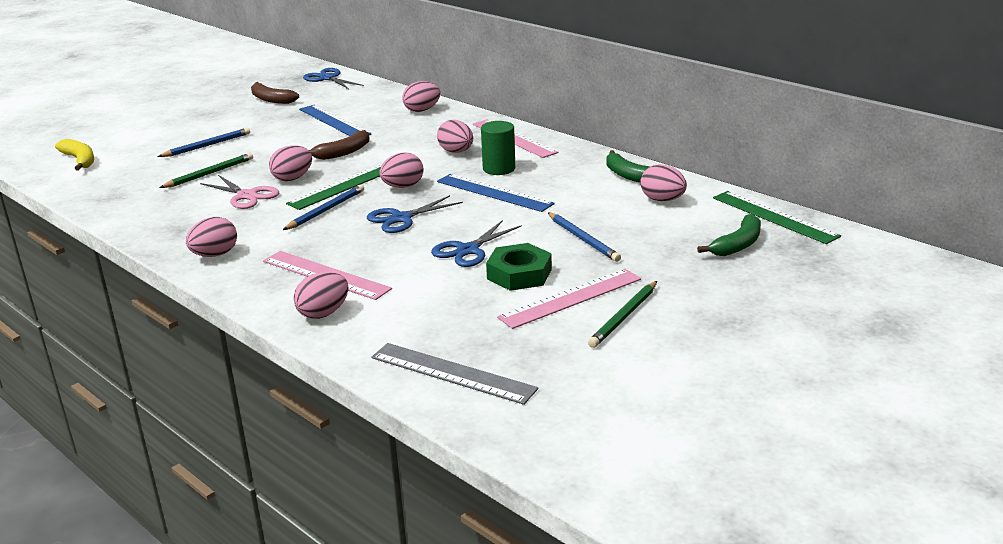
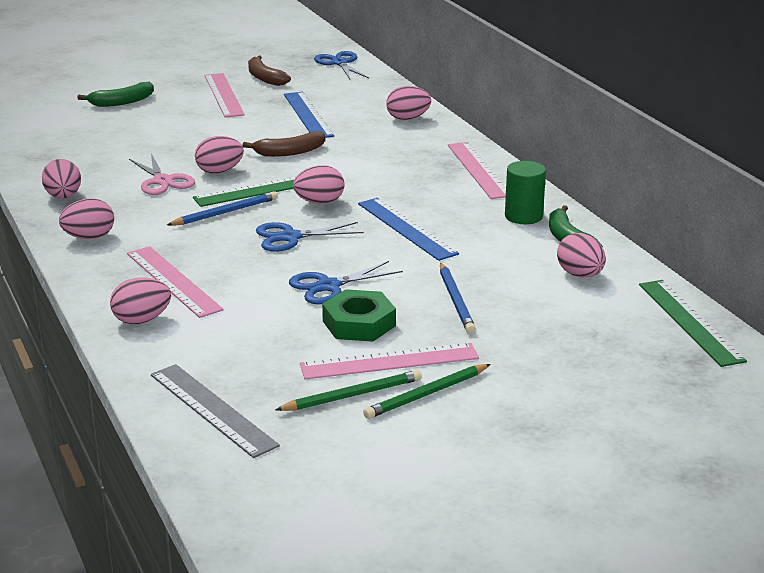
camera: 20 degrees right, 0 degrees up
yellow banana [55,139,94,170] -> none
blue pencil [158,128,250,157] -> none
green pencil [159,153,253,188] -> green pencil moved to [275,370,422,411]
pink egg [437,120,473,153] -> pink egg moved to [42,159,81,199]
green cylinder [481,121,515,175] -> green cylinder moved to [505,161,546,224]
green banana [697,214,761,256] -> green banana moved to [77,82,154,107]
none -> pink ruler [204,73,245,117]

